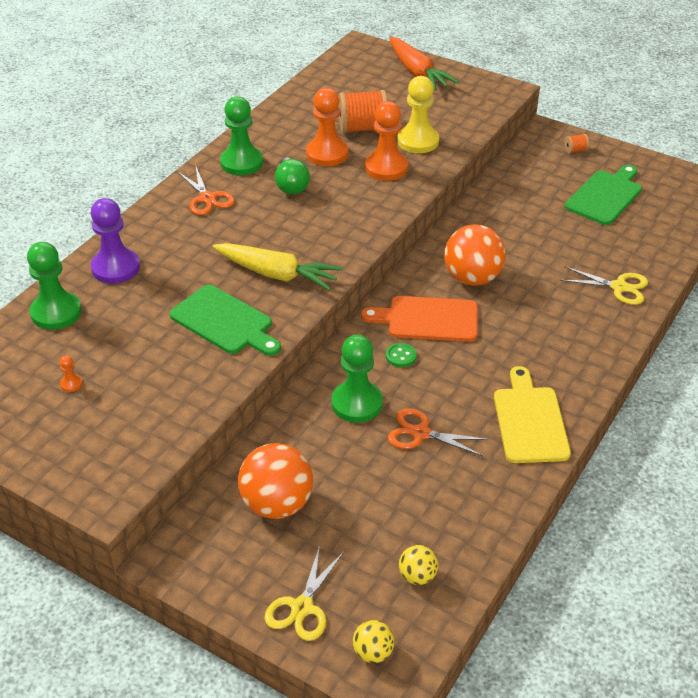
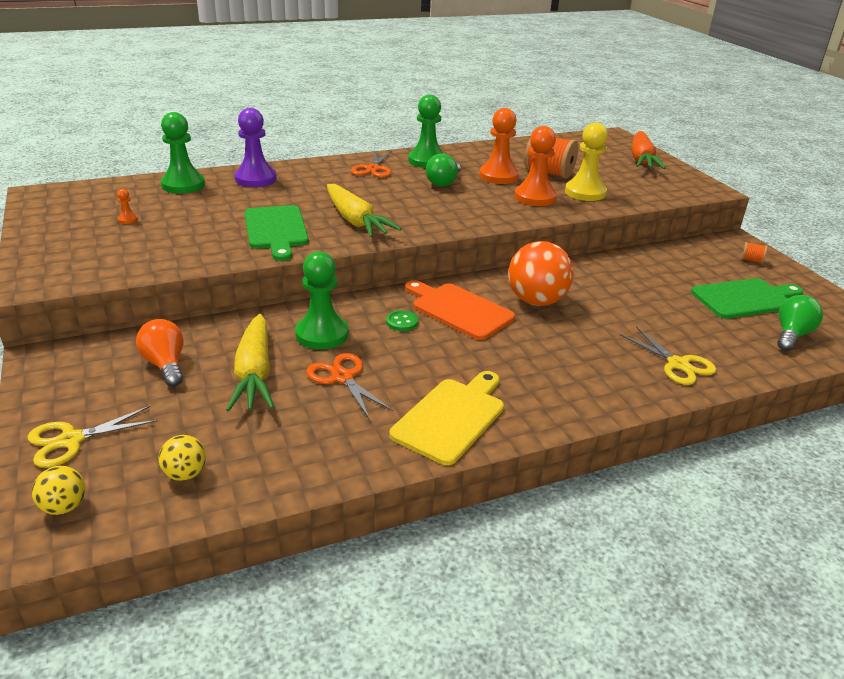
camera: 35 degrees right, 10 degrees down
orange ball [238,443,313,519] -> orange light bulb [136,319,184,387]
none -> yellow carrot [226,314,274,412]
none -> green light bulb [777,295,823,351]

